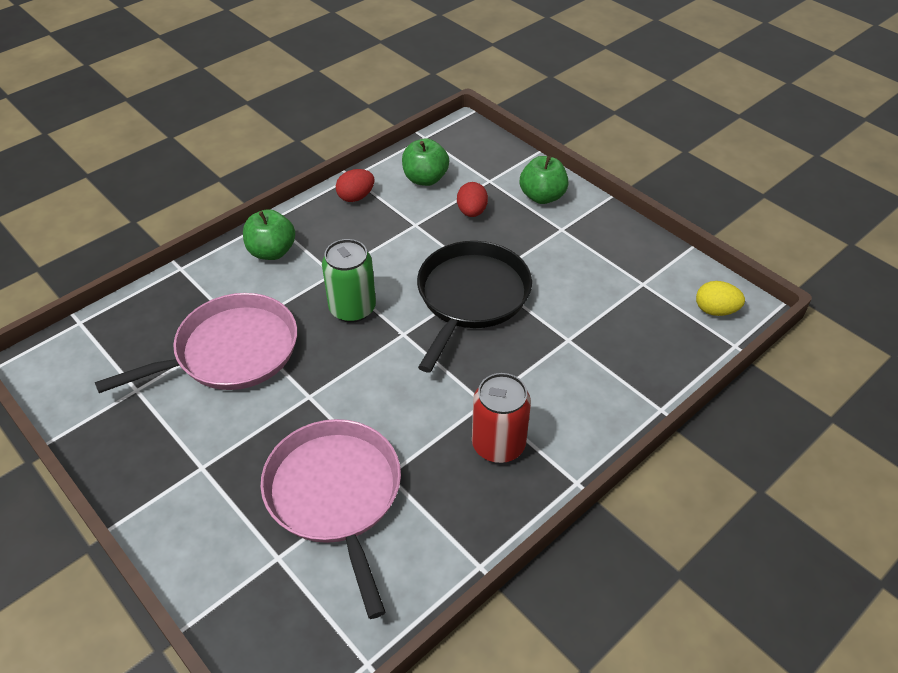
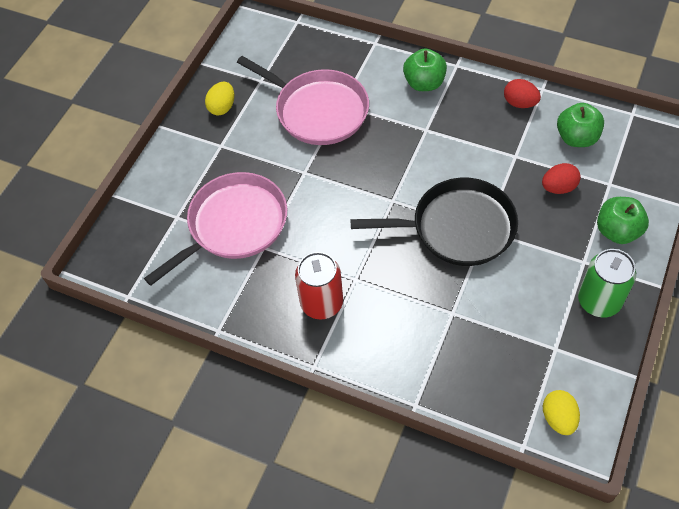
camera: 70 degrees right, 10 degrees up
green can [322,239,376,322] -> green can moved to [578,249,636,318]
none -> yellow egg [205,82,234,116]

